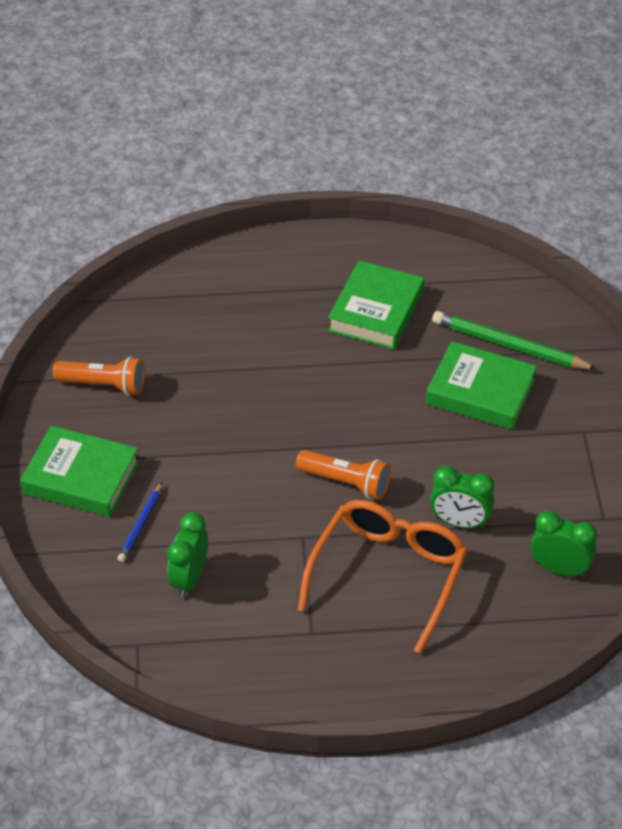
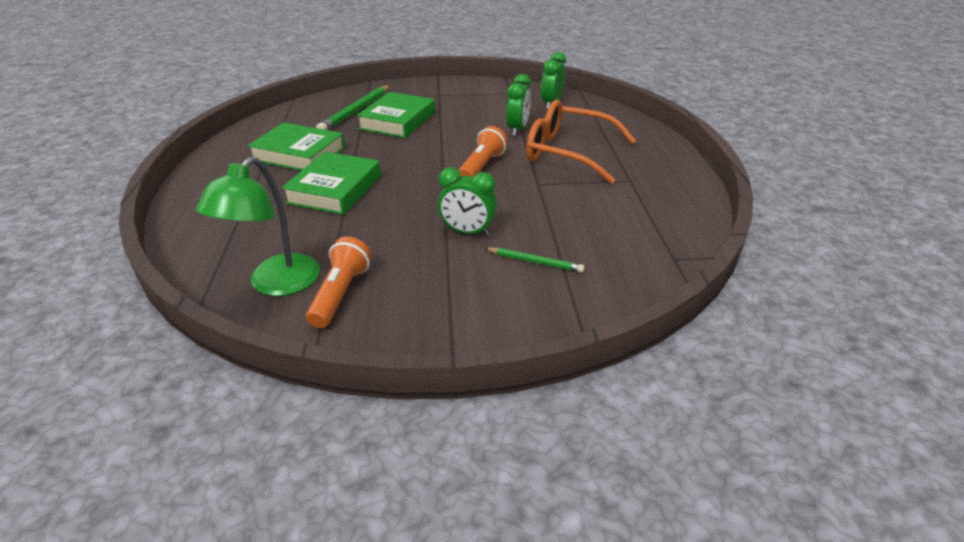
camera: 90 degrees left, 10 degrees down
green book [20,426,139,517] -> green book moved to [282,152,381,215]
blue pencil [118,482,162,562] -> green pencil [484,247,585,273]
green clock [167,512,208,598] -> green clock moved to [438,167,497,236]
none -> green lamp [196,156,320,296]

